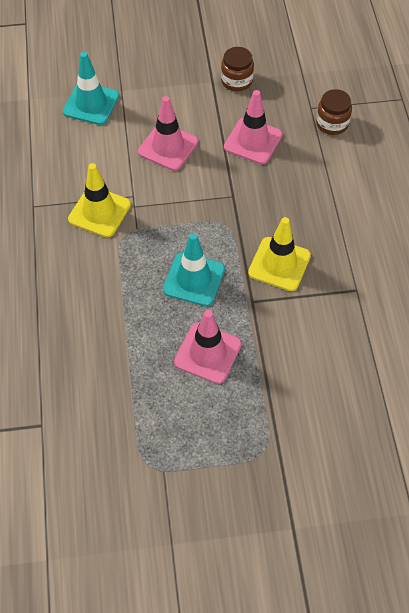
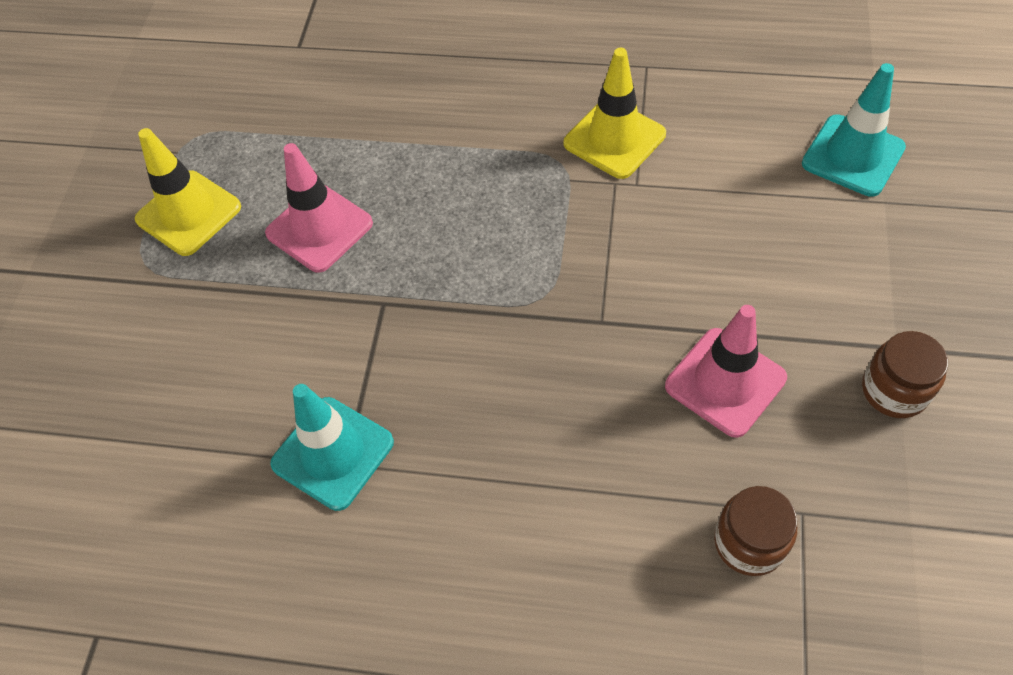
camera: 110 degrees right, 0 degrees up
pink traffic cone [138,96,198,171] -> none
turquoise traffic cone [163,233,225,306] -> turquoise traffic cone moved to [270,384,394,511]
yellow traffic cone [248,217,311,291] -> yellow traffic cone moved to [135,128,241,256]

